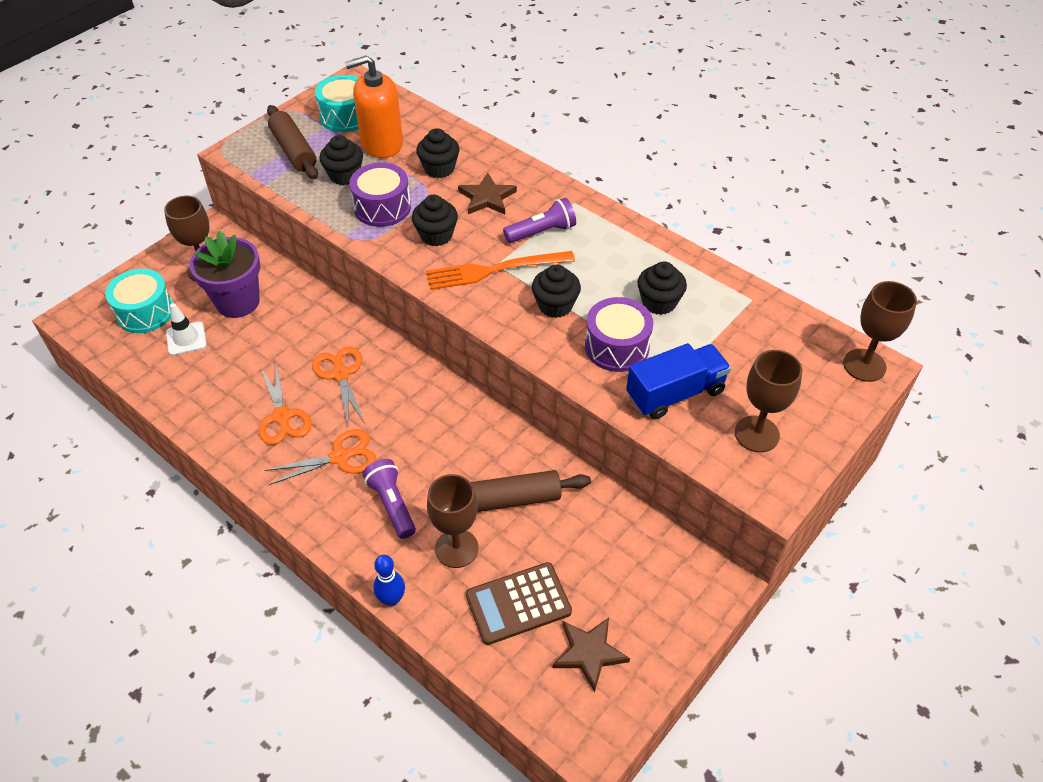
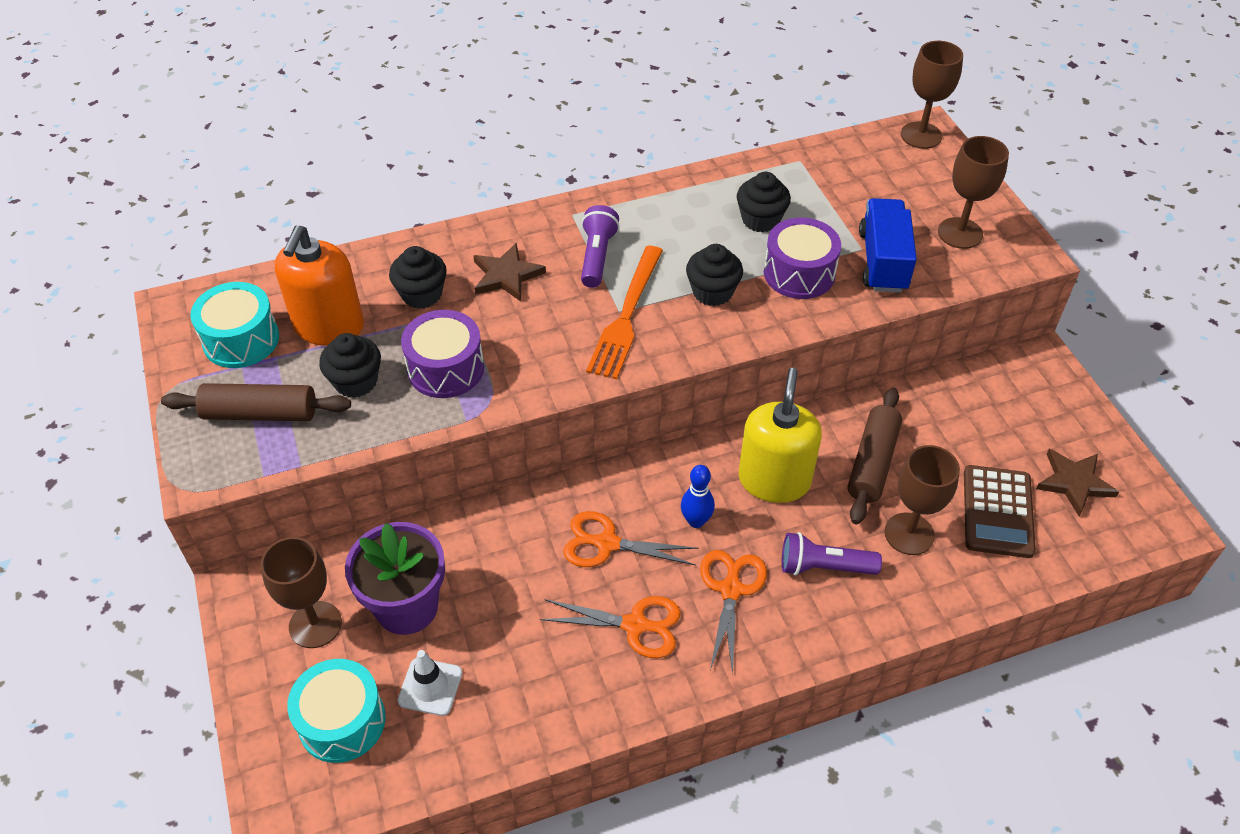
camera: 60 degrees left, 0 degrees up
blue bowling pin [373,555,405,606] -> blue bowling pin moved to [681,465,715,528]
black cupcake [412,195,458,246] -> none
none -> yellow soap dispenser [739,368,822,503]

